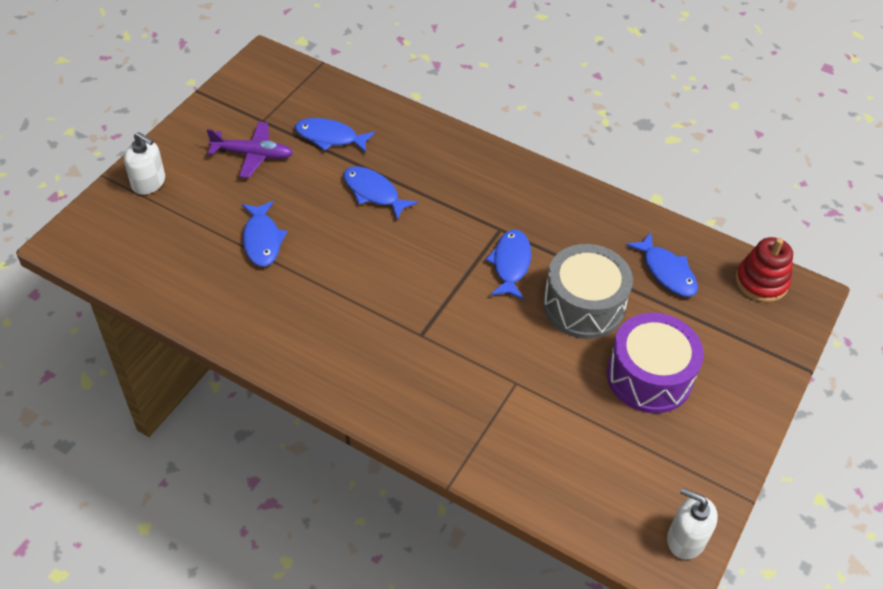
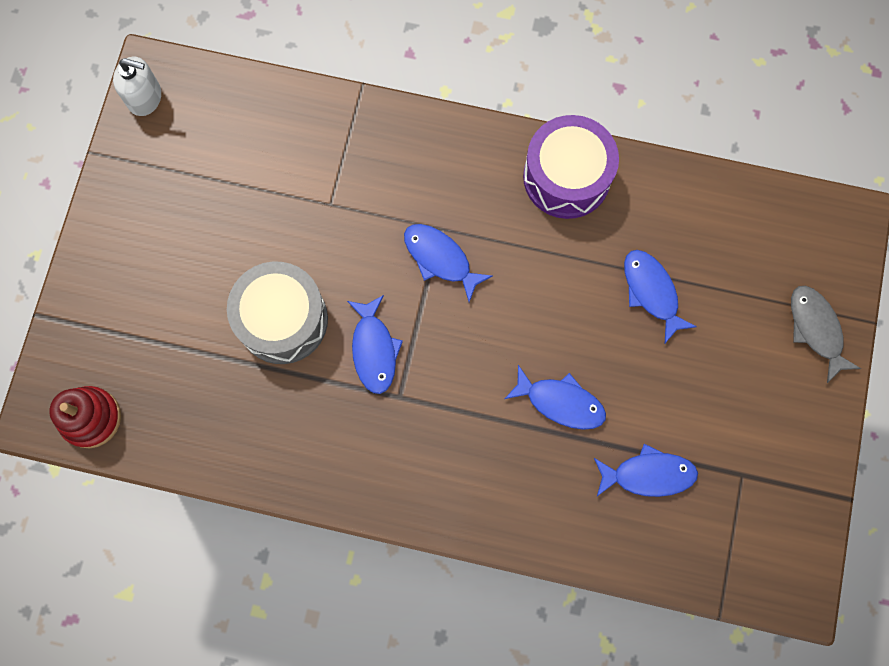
camera: 165 degrees right, 25 degrees up
white soap dispenser [124,132,165,195] -> grey fish [791,286,861,383]
purple plane [207,121,293,178] -> none
purple drum [606,313,704,414] -> purple drum moved to [523,115,619,219]
blue fish [626,232,698,297] -> blue fish moved to [404,224,492,302]

